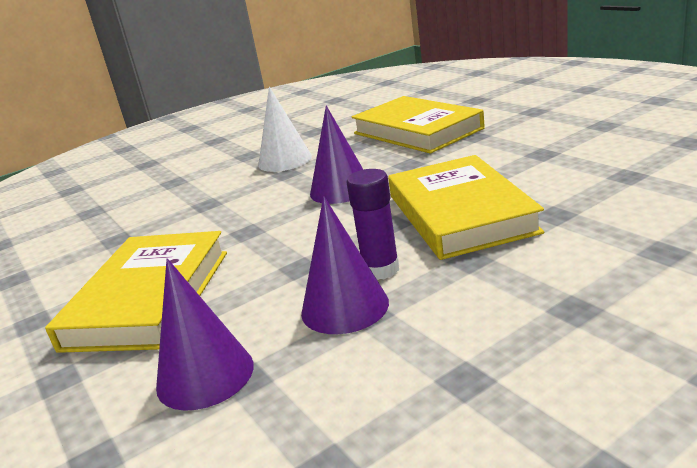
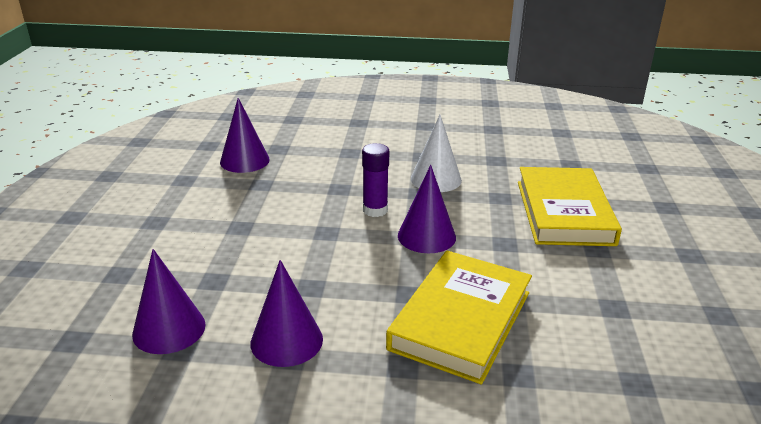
camera: 35 degrees right, 5 degrees up
yellow book [45,231,227,353] -> none
purple glue stick [346,169,399,280] -> purple glue stick moved to [362,143,389,217]
none -> purple cone [220,98,270,173]

